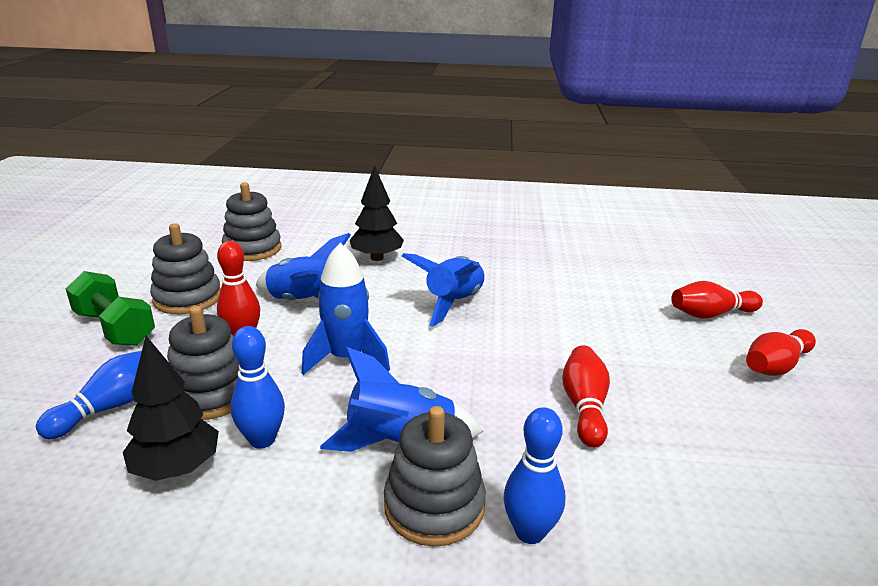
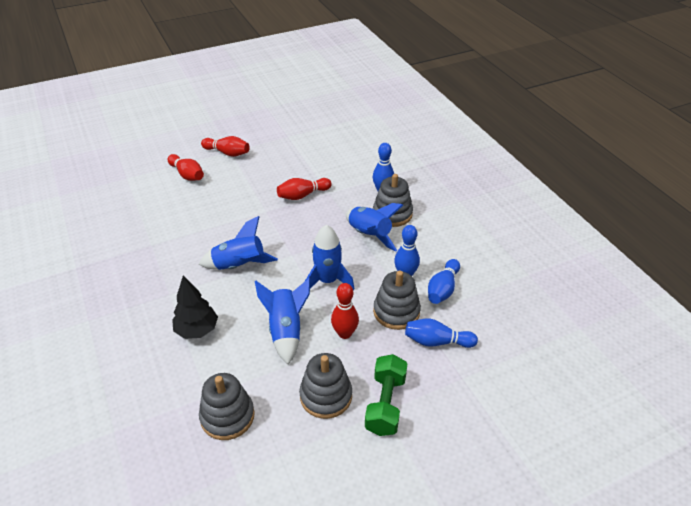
camera: 120 degrees left, 15 degrees up
black tree [123,336,219,481] -> blue bowling pin [428,259,460,304]

